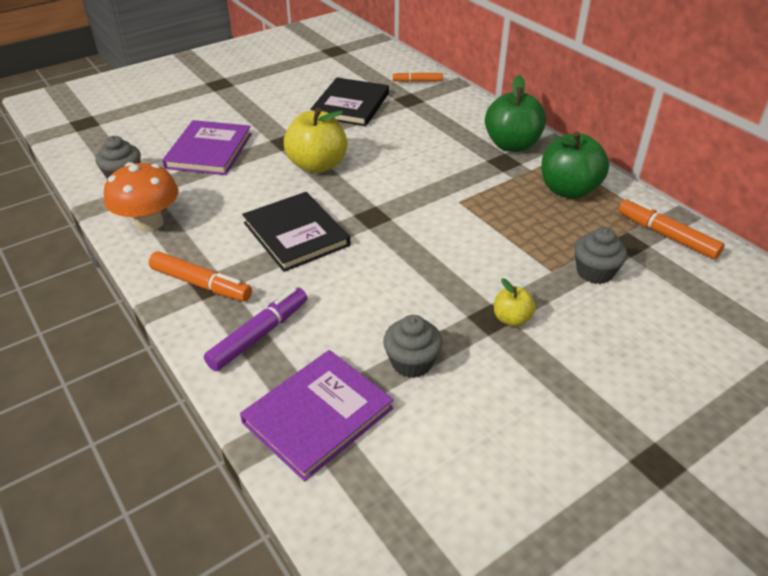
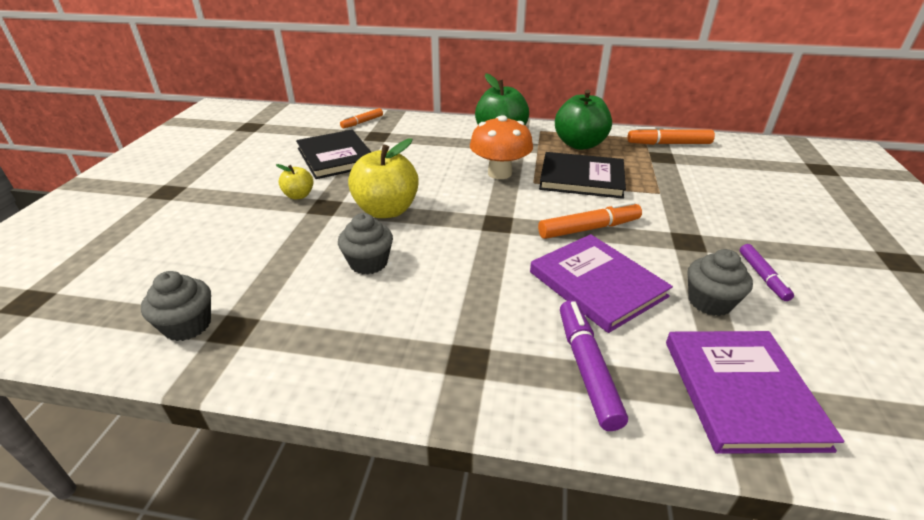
camera: 45 degrees left, 5 degrees down
orange mushroom [104,162,178,232] -> orange mushroom moved to [470,115,533,179]
orange marker [149,251,252,302] -> orange marker moved to [538,201,642,239]
purple book [162,120,252,175] -> purple book moved to [530,234,673,333]
black book [242,192,350,272] -> black book moved to [539,152,626,199]
yellow apple [494,278,536,327] -> yellow apple moved to [276,164,314,199]
grey cupcake [574,227,627,284] -> grey cupcake moved to [338,213,393,275]
none -> purple marker [740,244,794,301]

